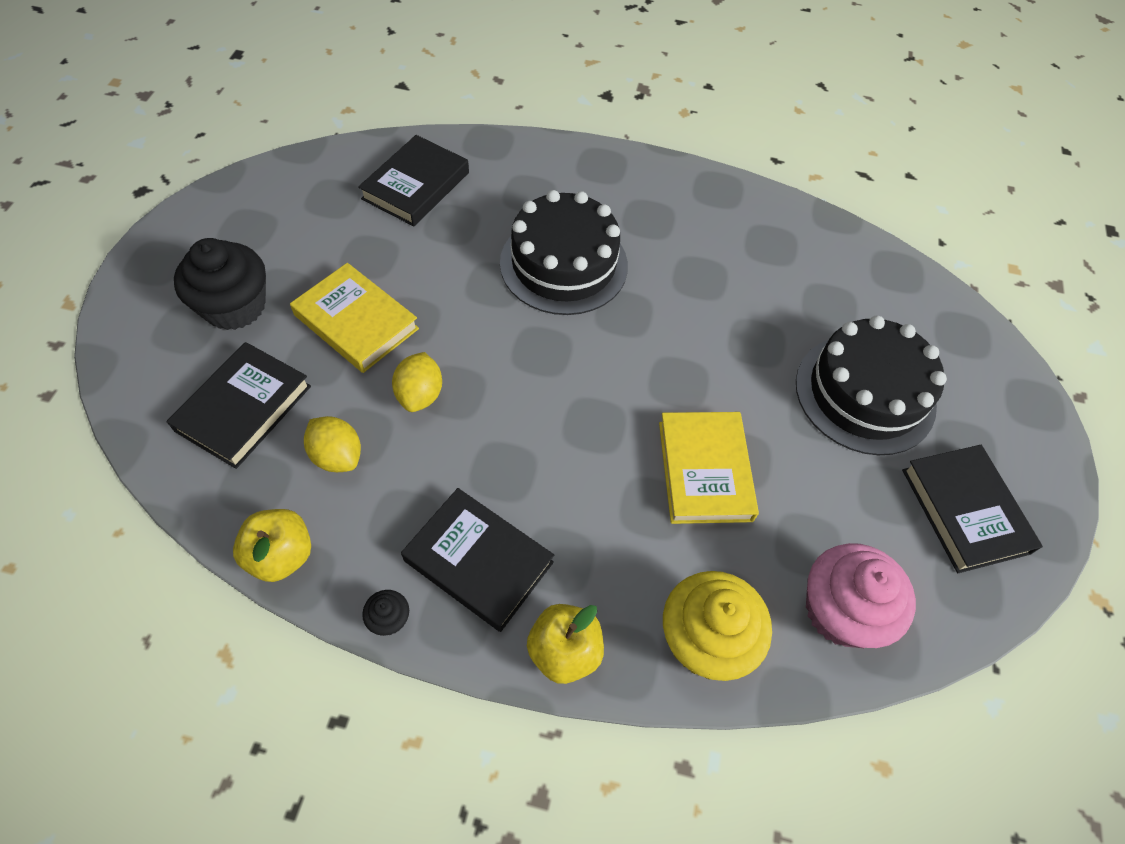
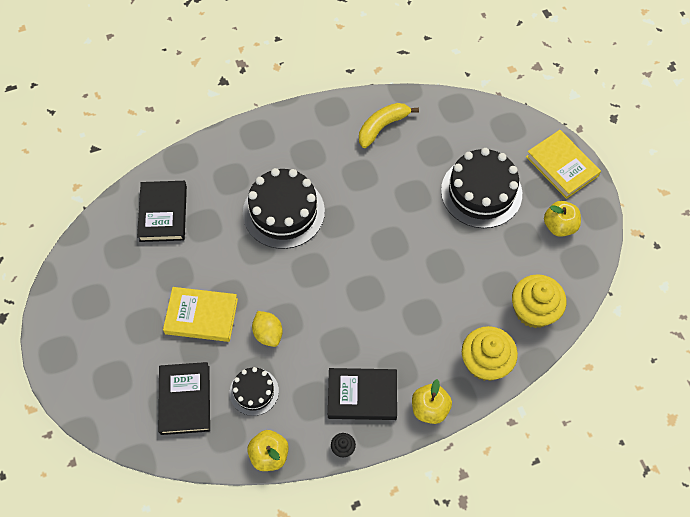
camera: 30 degrees left, 5 degrees up
black cupcake [174,238,266,330] -> none
yellow lemon [304,416,361,472] -> black cake [230,367,279,416]
yellow book [659,412,759,524] -> yellow book moved to [526,130,601,199]
pink cupcake [806,543,916,648] -> yellow cupcake [512,274,566,328]
black book [902,445,1043,573] -> yellow apple [544,201,581,237]
none -> yellow banana [359,103,419,148]

